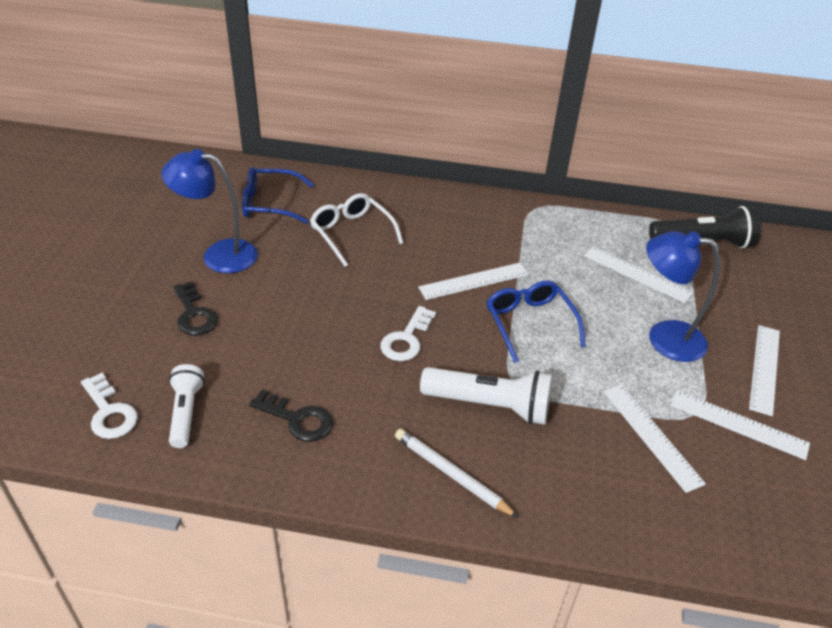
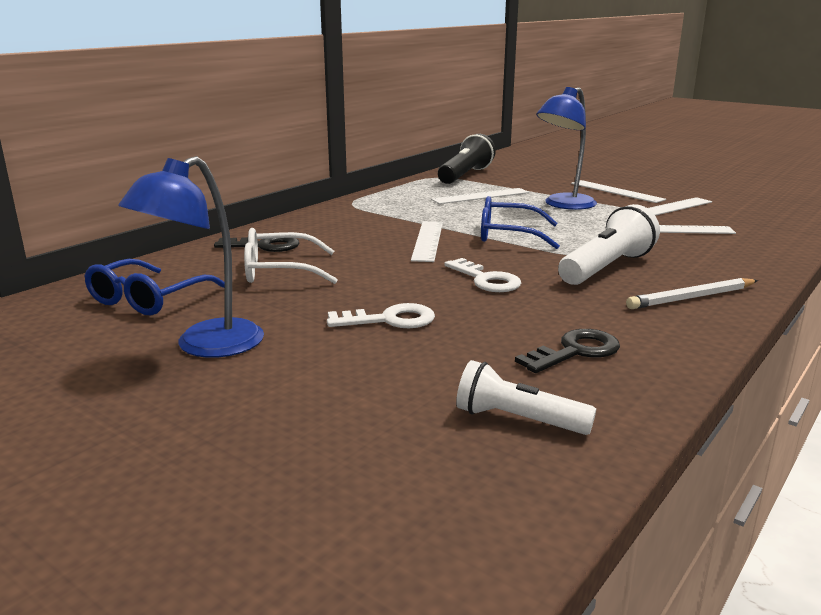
camera: 60 degrees left, 20 degrees down
white key [81,373,138,439] -> white key moved to [327,303,435,328]
black key [173,281,218,335] -> black key moved to [214,237,299,252]

